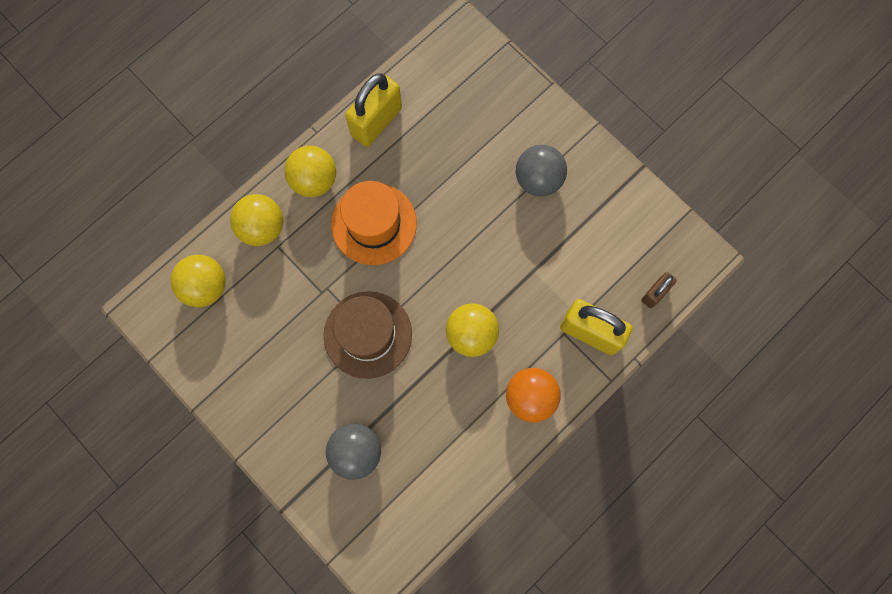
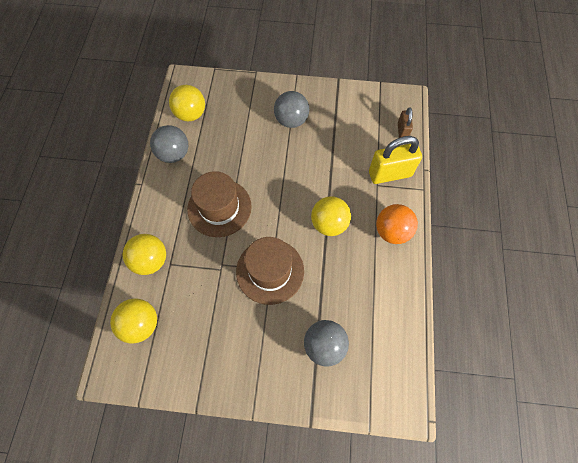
camera: 40 degrees left, 10 degrees down
yellow ball [285,146,336,197] -> yellow ball moved to [169,85,205,121]
orange hat [331,181,417,265] -> brown hat [187,171,252,237]
yellow padlock [345,74,402,147] -> grey ball [150,125,188,163]

